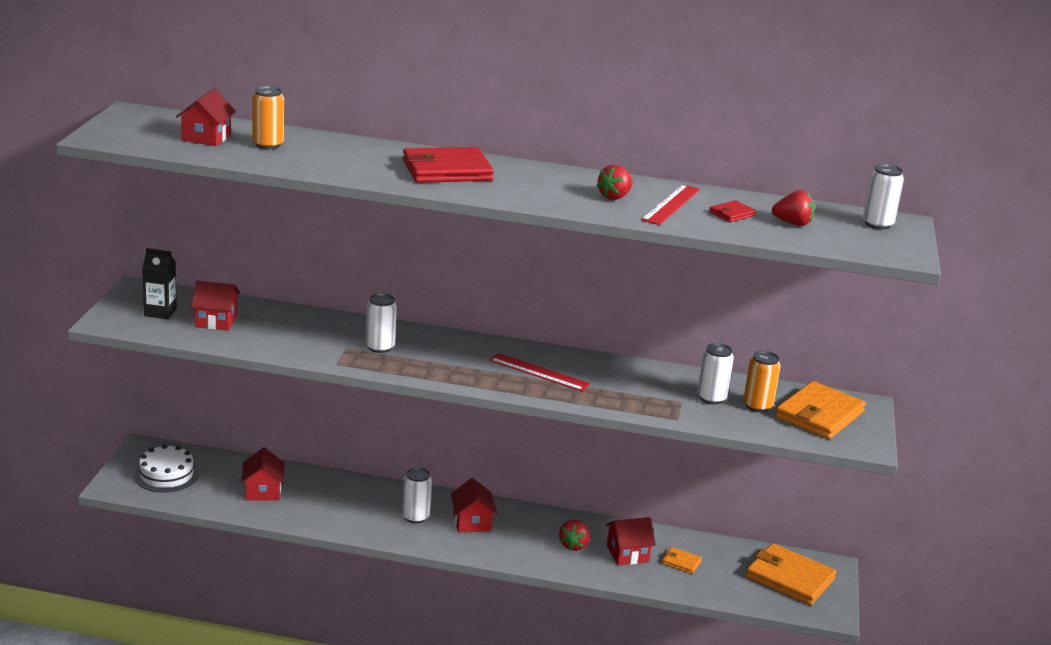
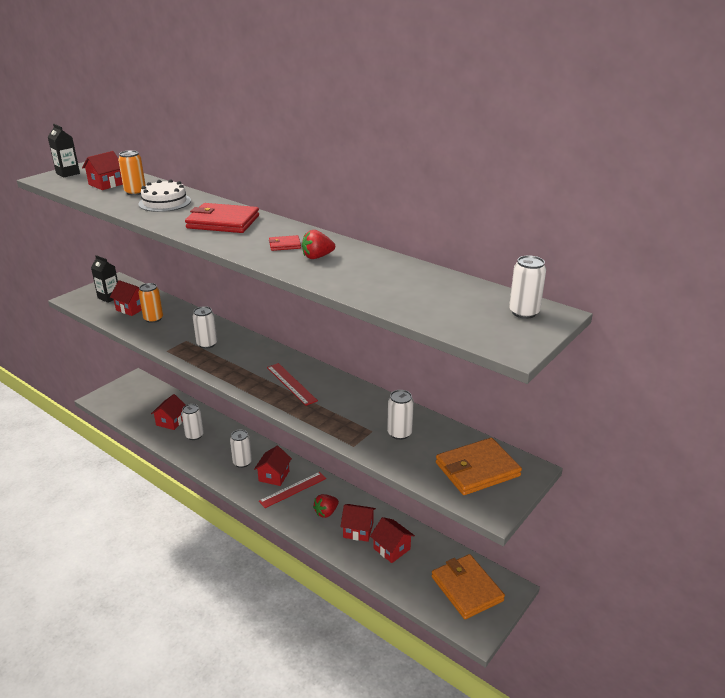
camera: 30 degrees right, 5 degrees up
white cake [134,444,199,493] -> white cake moved to [138,179,191,212]
red ruler [641,184,700,225] -> red ruler moved to [259,472,326,508]
orange wallet [662,547,702,574] -> red house [370,517,415,563]
red wallet [709,200,757,222] -> red wallet moved to [269,235,301,251]
orange can [743,351,781,412] -> orange can moved to [139,283,163,323]
red strawberry [772,190,815,226] -> none
none -> black carton [48,124,80,178]
none -> white can [182,404,204,440]

